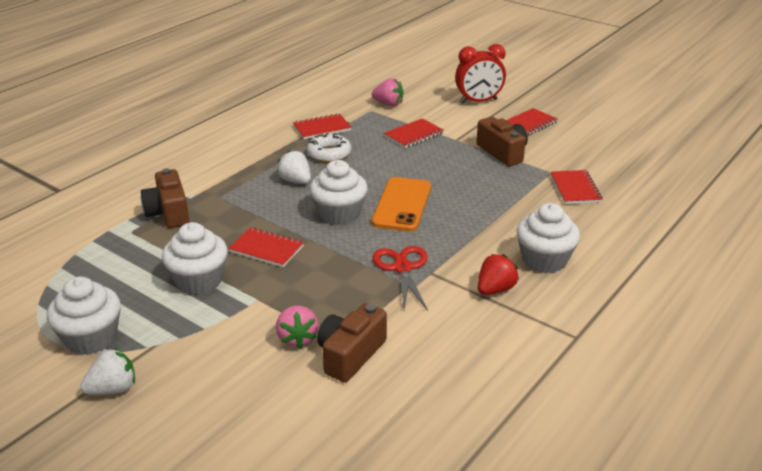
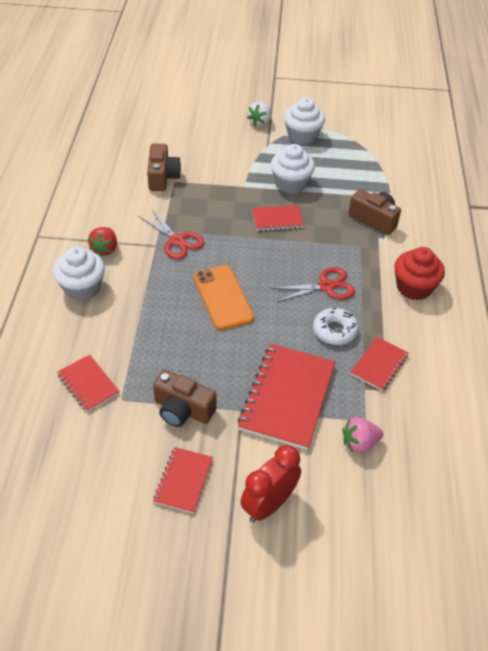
camera: 145 degrees right, 15 degrees up
pink strawberry [276,306,319,349] -> none
white strawberry [277,150,311,184] -> red scissors [271,267,355,302]
white cupcake [310,160,368,225] -> none
red notebook [384,118,444,148] -> red notebook [238,344,336,450], size x1.85
none -> red cupcake [394,247,445,300]

